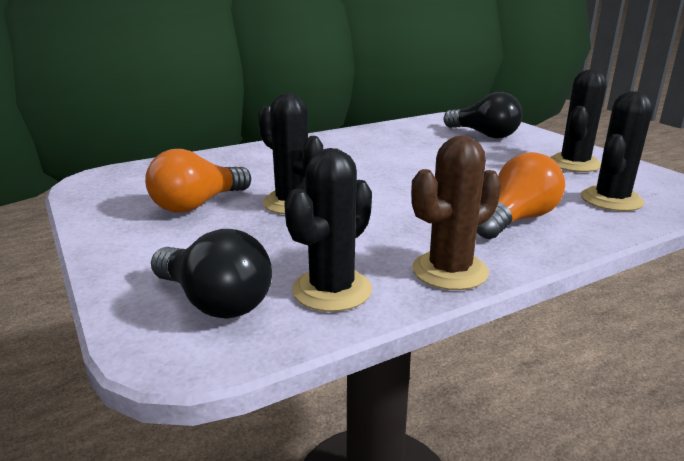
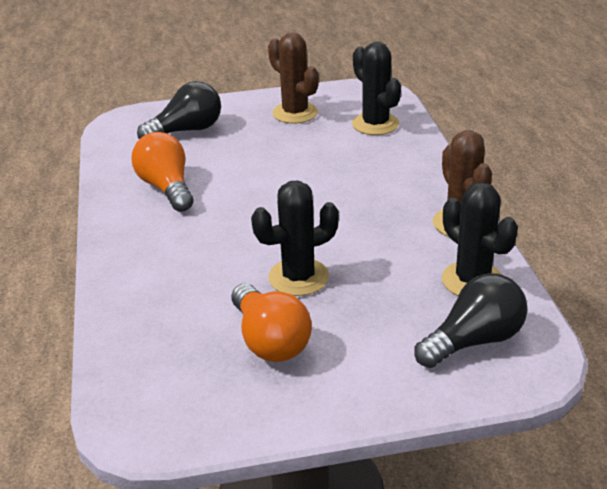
camera: 70 degrees left, 10 degrees up
orange light bulb [477,152,565,239] -> orange light bulb moved to [132,132,194,212]
black cactus [550,69,607,172] -> brown cactus [268,32,319,124]

